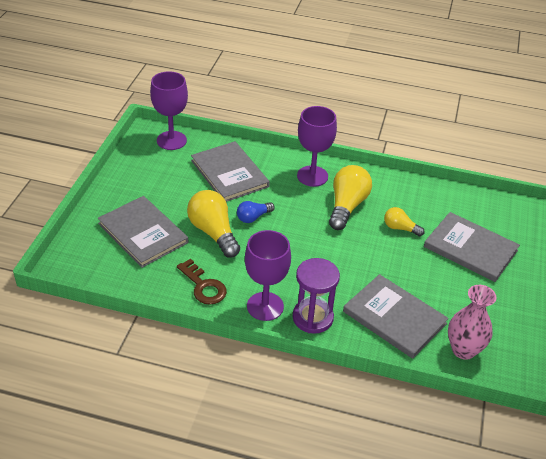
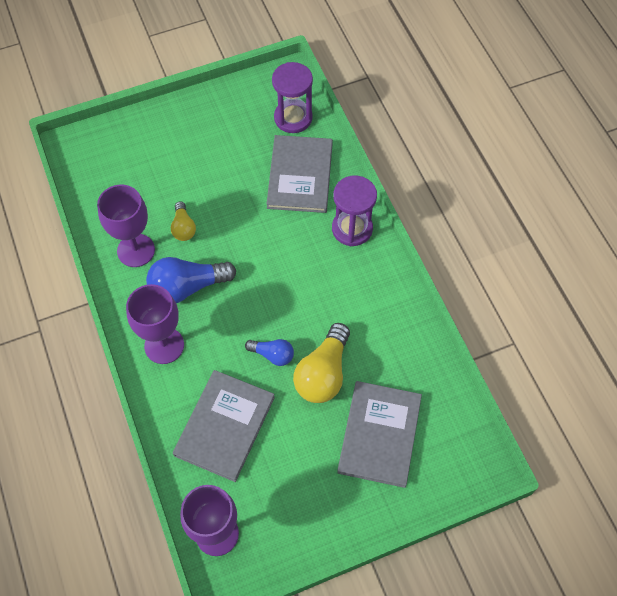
camera: 125 degrees left, 20 degrees up
brown key [177,259,227,305] -> none
purple goblet [245,230,291,321] -> purple goblet moved to [97,185,155,267]
yellow light bulb [329,165,372,230] -> blue light bulb [146,257,236,303]
grey book [424,212,520,282] -> none
pink vase [448,285,496,360] -> purple hourglass [272,62,313,133]

